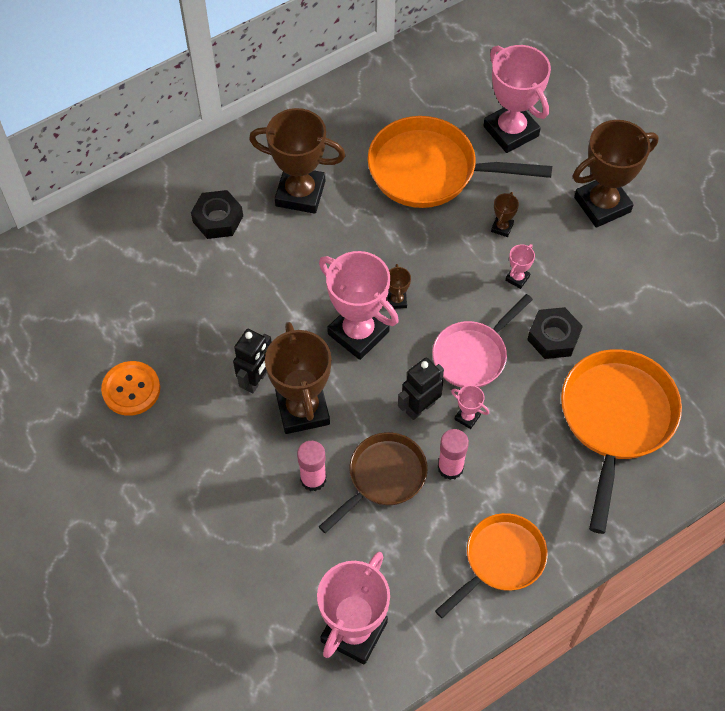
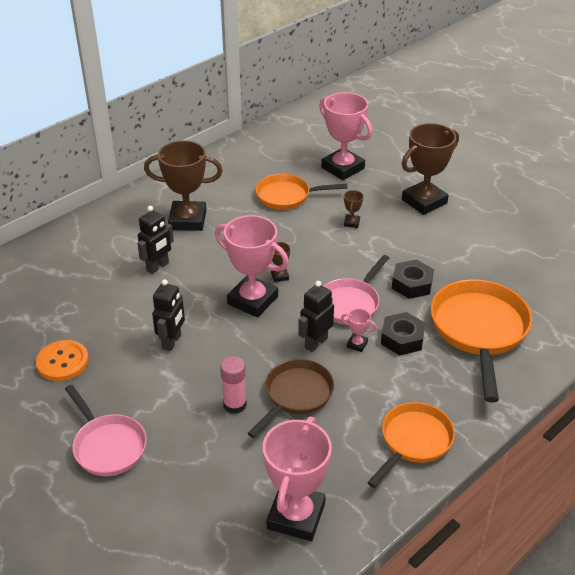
camera: 10 degrees left, 20 degrees down
black nut [191,190,243,239] -> black nut moved to [381,312,425,356]
brown trophy [265,322,331,434] -> none
orange pan [368,116,552,208] -> orange pan [255,174,347,210], size x0.64
pink glue stick [438,429,469,480] -> none
pink trophy [505,244,535,289] -> none
none -> pink pan [65,385,147,476]
none -> black robot [137,206,174,274]

